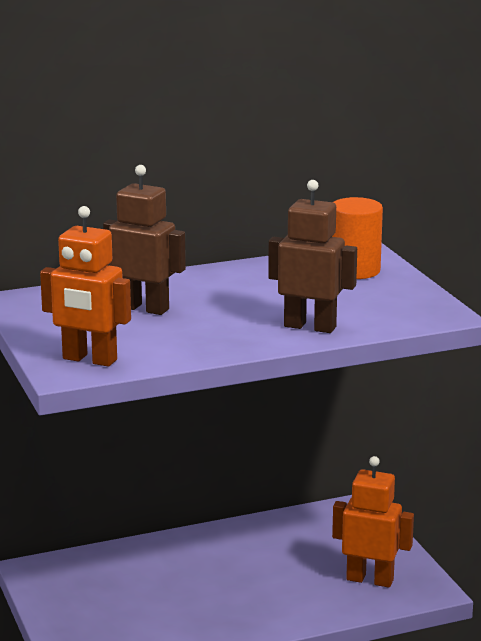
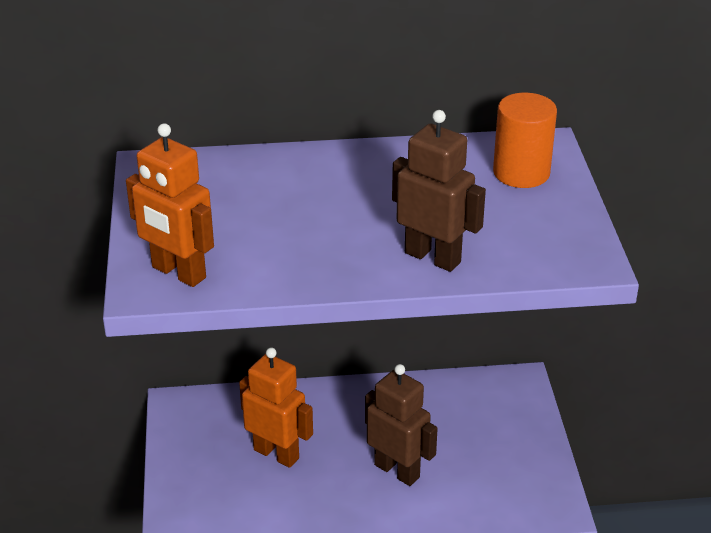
camera: 15 degrees right, 15 degrees up
brown robot [103,165,186,315] -> brown robot moved to [365,364,438,486]
orange robot [332,456,414,588] -> orange robot moved to [239,348,313,468]

